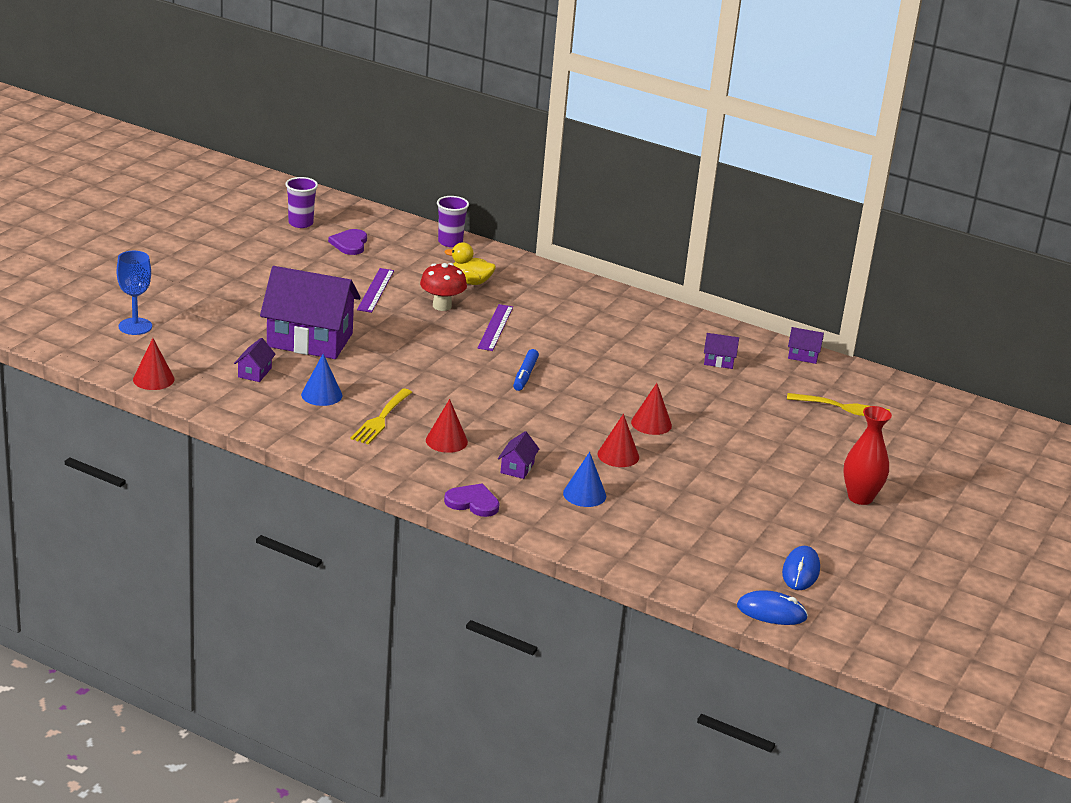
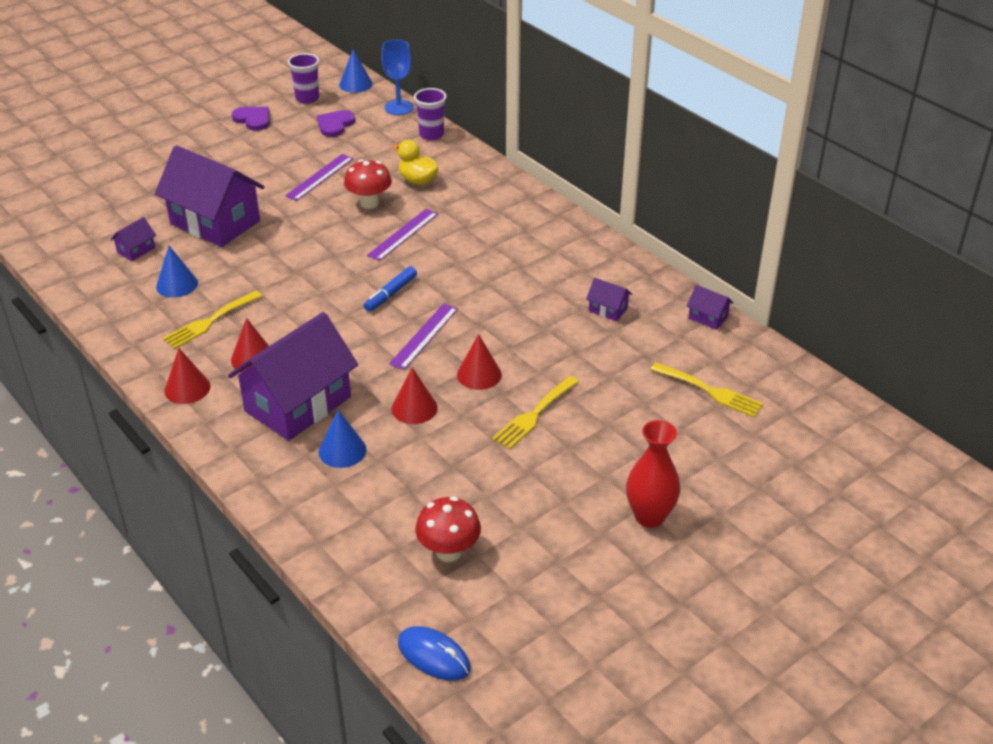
camera: 25 degrees right, 10 degrees up
blue goblet [117,251,152,335] -> blue goblet moved to [381,40,414,115]
red cone [133,338,175,390] -> red cone moved to [164,348,210,404]
purple heart [444,483,500,517] -> purple heart moved to [232,107,270,131]
purple house [498,431,539,479] -> purple house [228,312,358,441], size x2.46
blue mouse [782,546,820,590] -> none
none -> blue cone [339,49,372,93]
none -> purple ruler [389,304,458,370]
none -> red mushroom [415,497,481,562]
none -> yellow fork [492,376,579,449]

